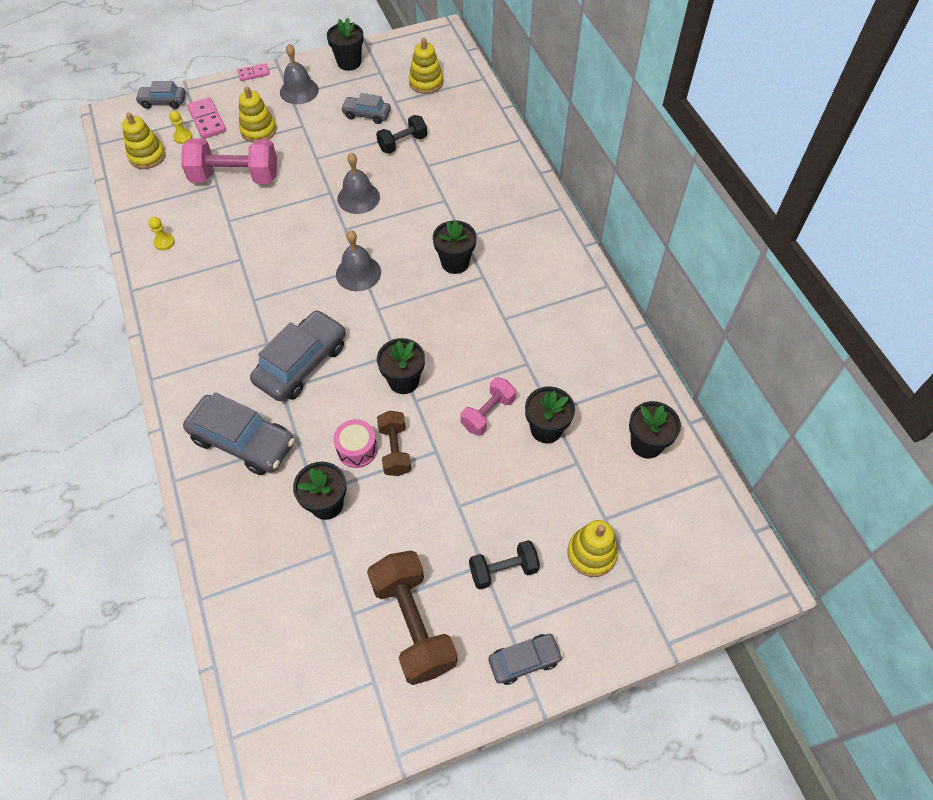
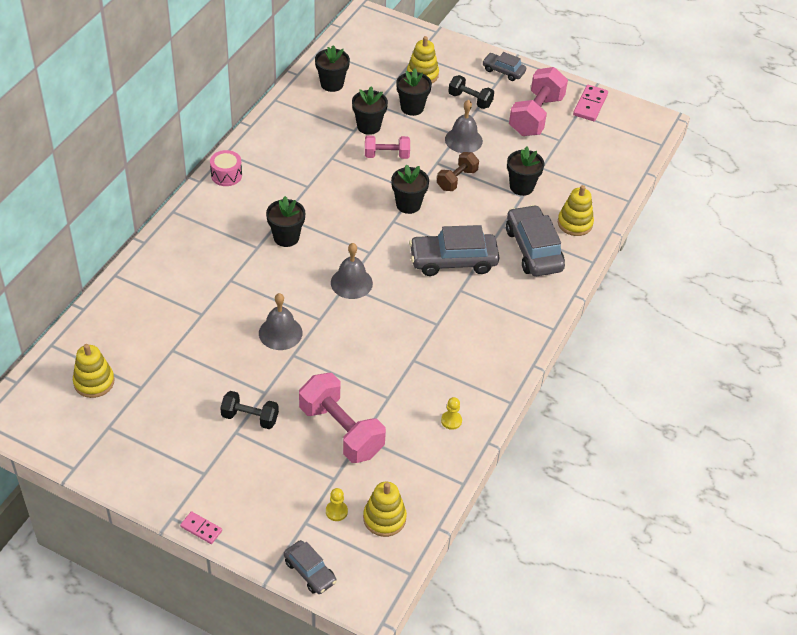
camera: 135 degrees left, 10 degrees down
pink domino [187,97,226,139] -> pink domino moved to [573,85,608,121]
yellow stacking toy [239,86,276,143] -> yellow stacking toy moved to [558,185,594,236]
grey bell [280,44,319,104] -> grey bell moved to [445,100,483,153]
black flower pot [327,18,364,71] -> black flower pot moved to [396,68,432,116]
pink drum [333,419,378,468] -> pink drum moved to [210,150,242,186]
grey car [341,93,391,124] -> none
brown dumbbell [367,550,458,685] -> pink dumbbell [509,67,568,136]
black dumbbell [376,115,427,154] -> black dumbbell moved to [220,391,279,429]

